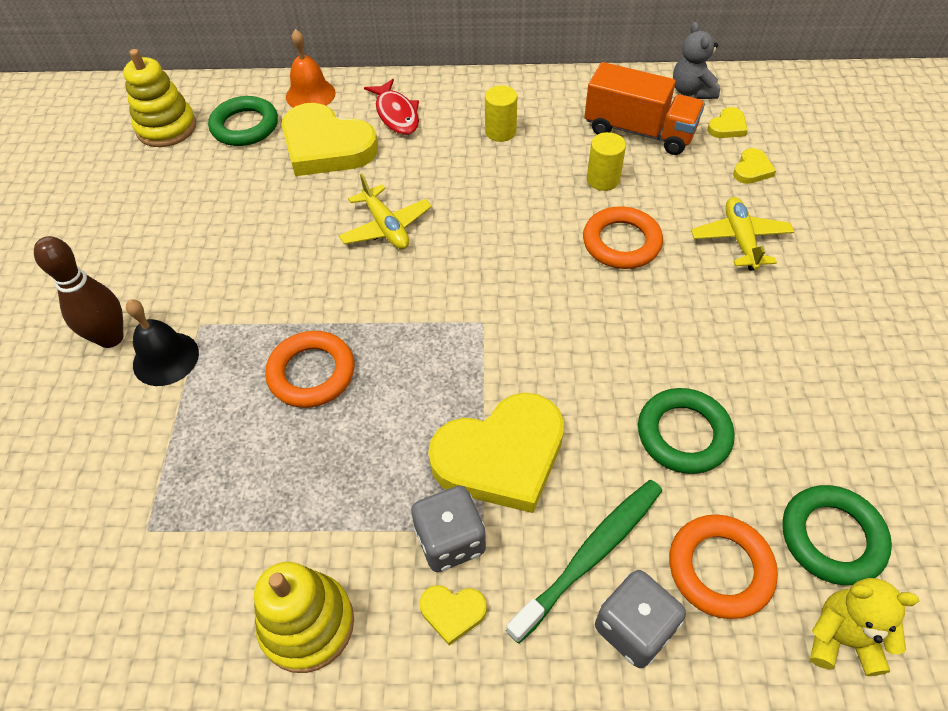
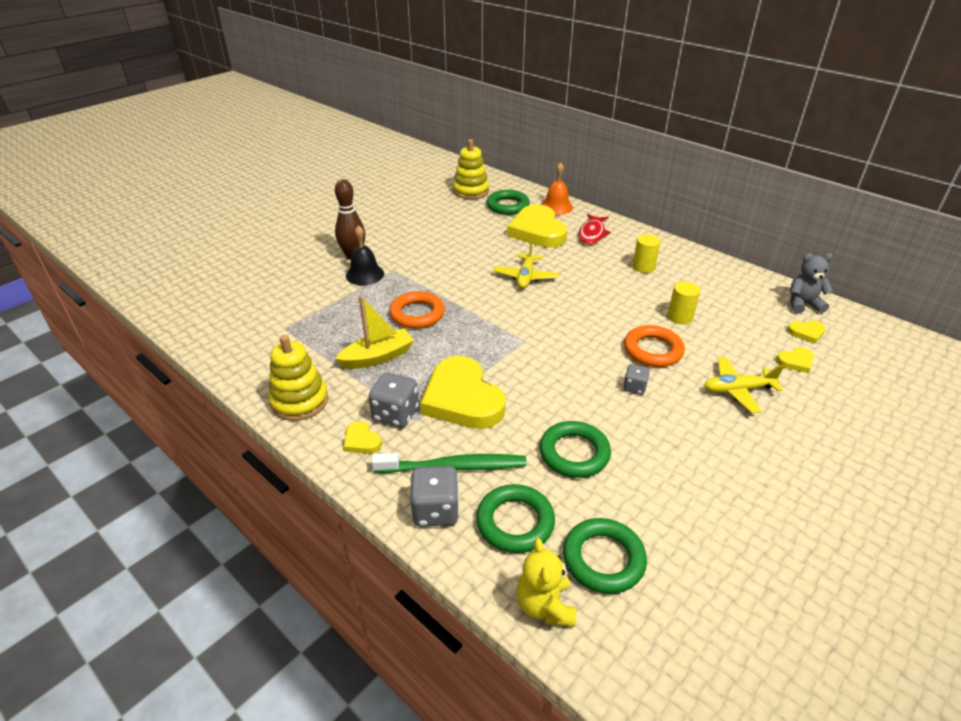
camera: 40 degrees right, 15 degrees down
yellow heart [428,392,564,513] -> yellow heart turned 45 degrees clockwise [420,356,506,429]
orange truck [584,62,705,155] -> none
orange ring [669,514,778,619] -> green ring [476,484,555,553]
grey teddy bear [673,22,720,99] -> grey teddy bear turned 60 degrees clockwise [790,253,833,314]
yellow plane [691,197,794,270] -> yellow plane turned 135 degrees counterclockwise [704,357,784,413]
yellow teddy bear [810,578,919,676] -> yellow teddy bear turned 150 degrees counterclockwise [517,538,576,627]
none -> yellow boat [335,296,414,369]
none -> grey dice [623,364,650,395]

